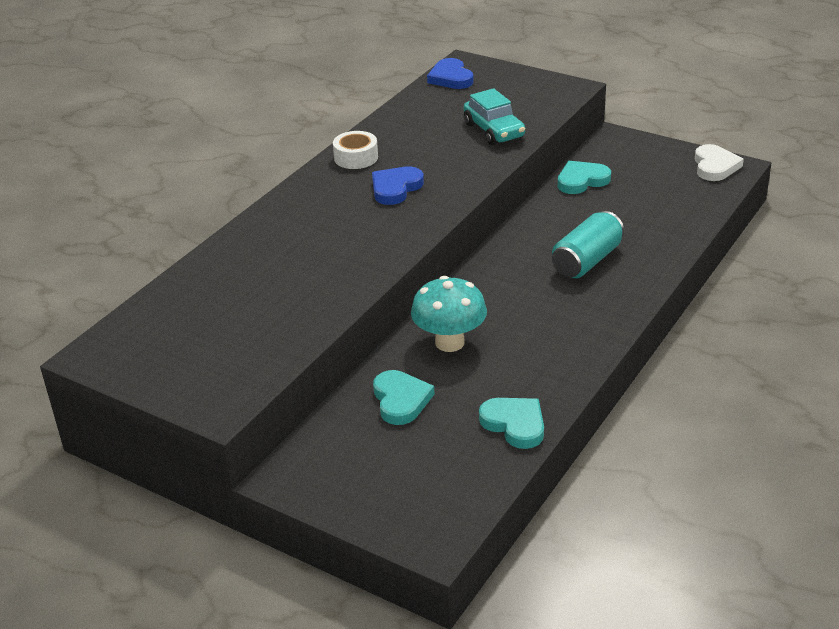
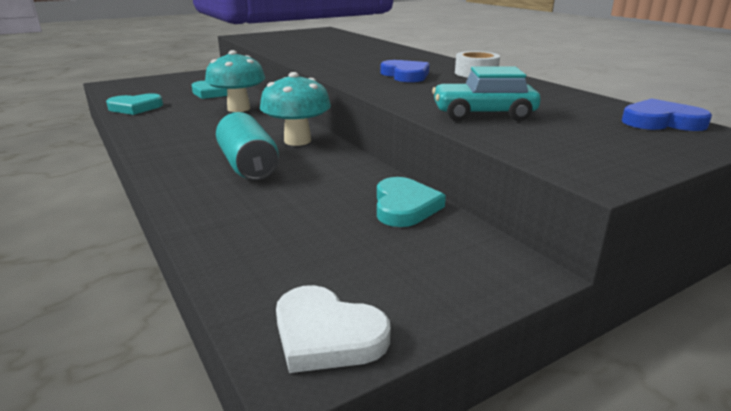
camera: 115 degrees right, 10 degrees down
none -> turquoise mushroom [260,72,331,146]

